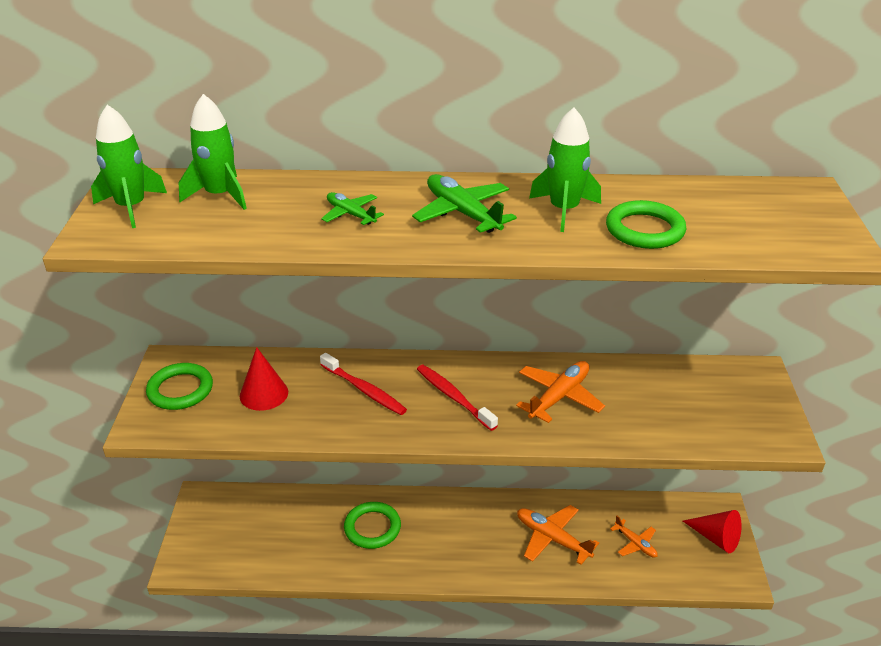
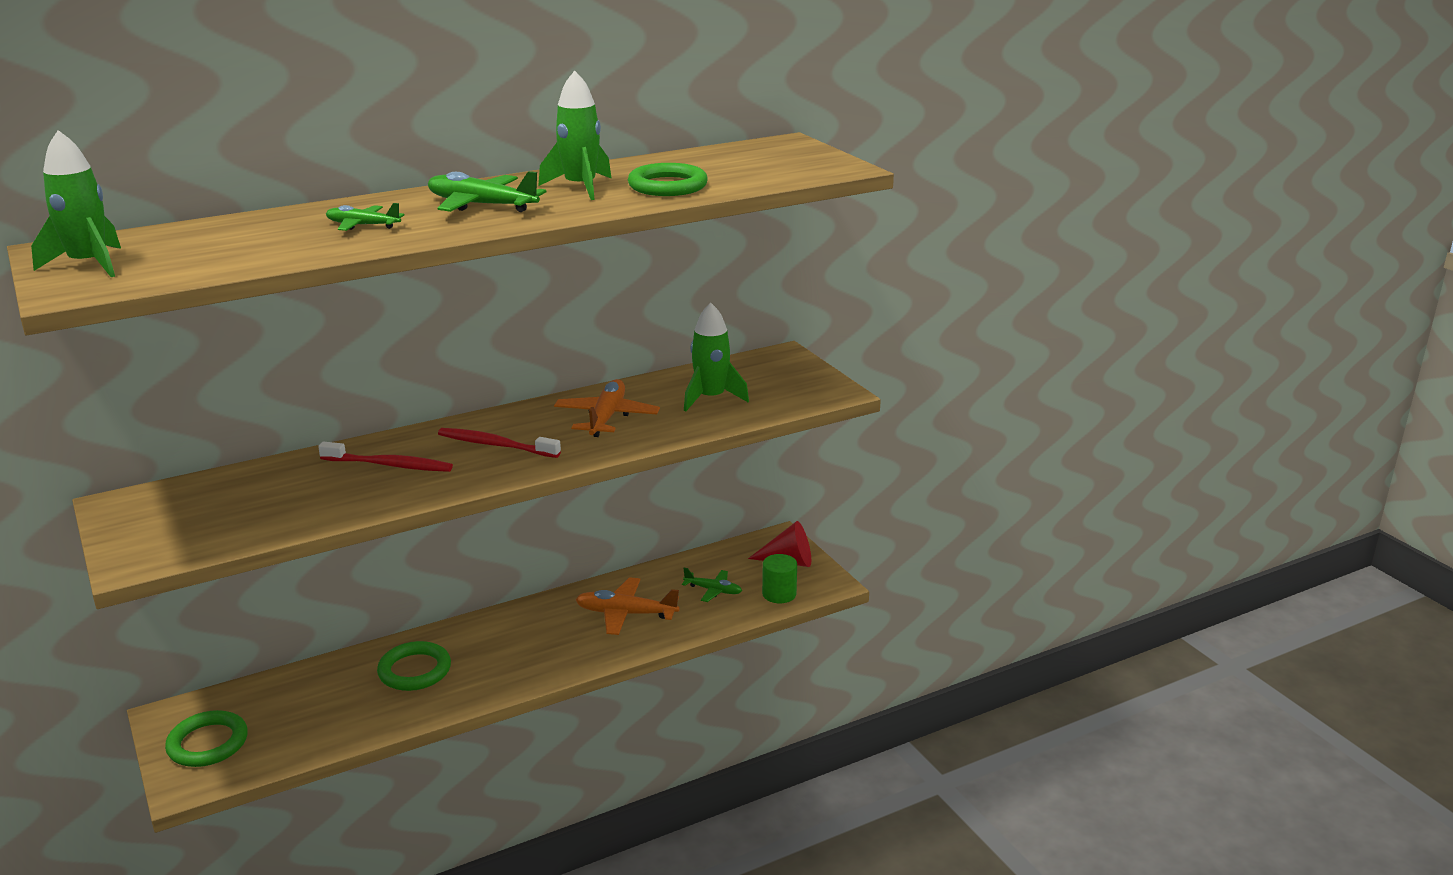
camera: 30 degrees left, 10 degrees down
green ring [146,363,213,410] -> green ring moved to [165,710,248,767]
green rocket [178,94,247,210] -> green rocket moved to [684,302,749,412]
red cone [240,347,288,411] -> none
orange plane [610,516,658,558] -> green plane [682,568,742,602]
none -> green cylinder [762,554,797,603]

